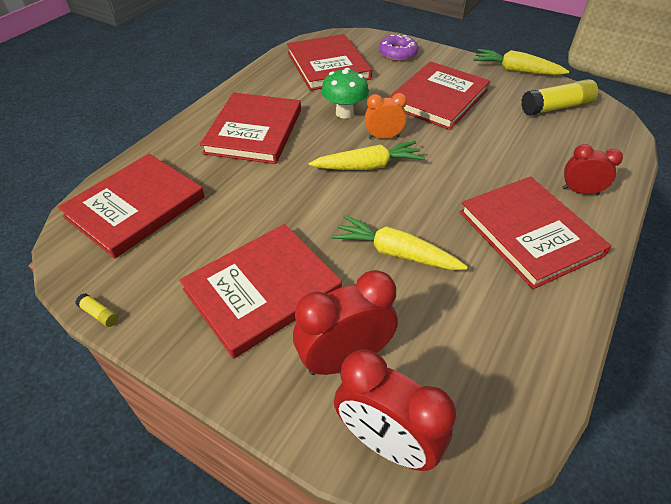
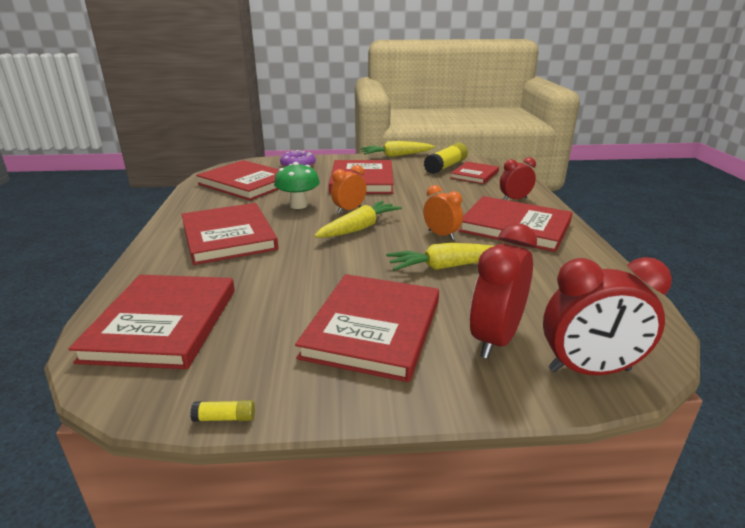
camera: 35 degrees left, 20 degrees down
none -> orange clock [423,185,463,240]
none -> red book [451,162,499,184]

